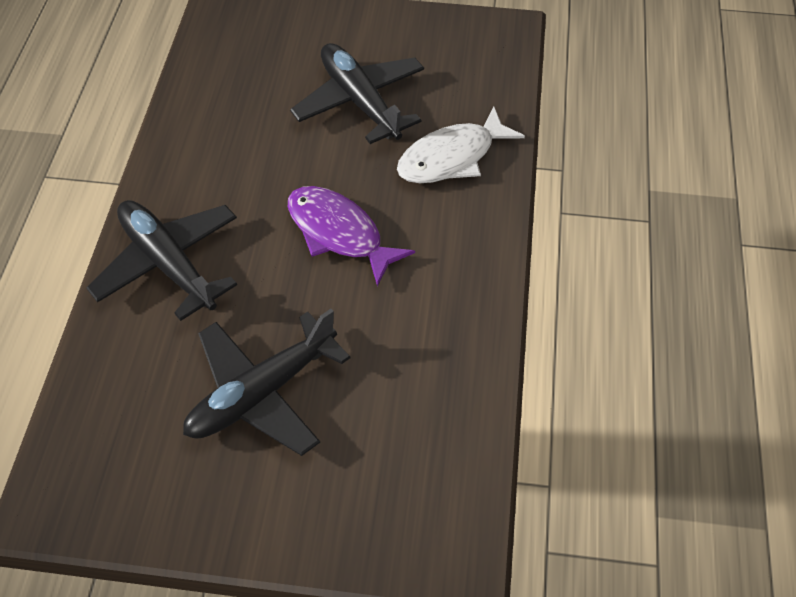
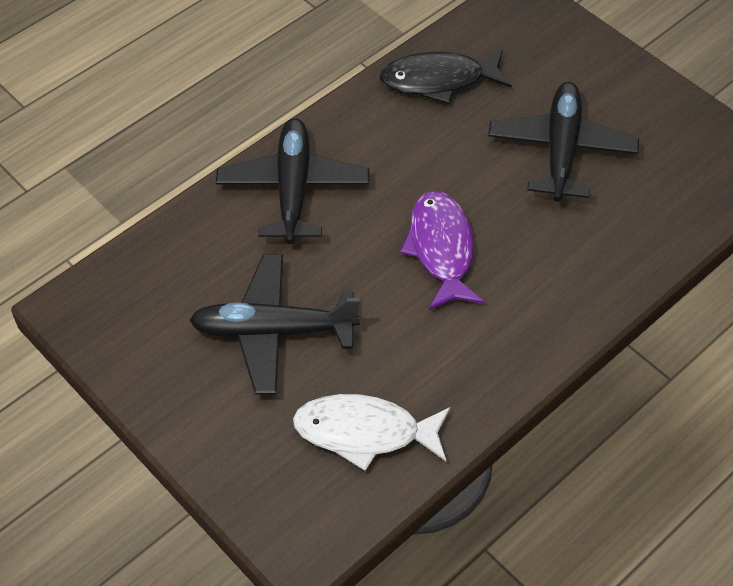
camera: 40 degrees right, 0 degrees up
white fish [397,106,525,183] -> white fish moved to [293,394,450,471]
none -> black fish [379,50,511,104]

